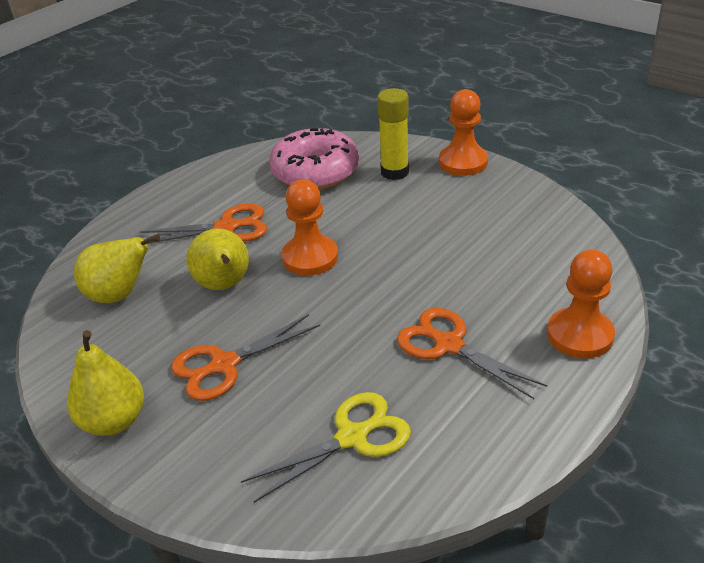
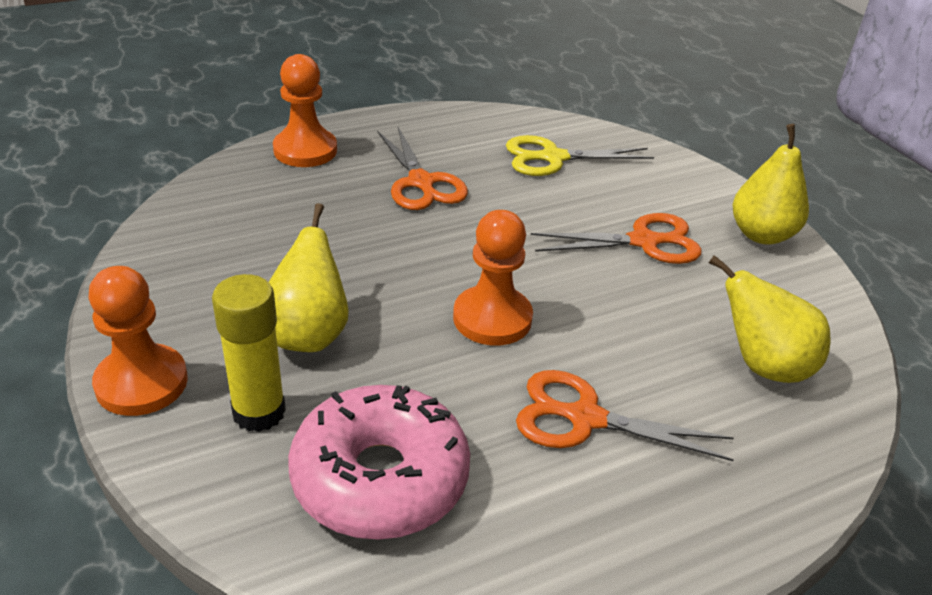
camera: 160 degrees left, 0 degrees up
yellow pear [186,228,249,290] -> yellow pear moved to [269,203,349,352]

